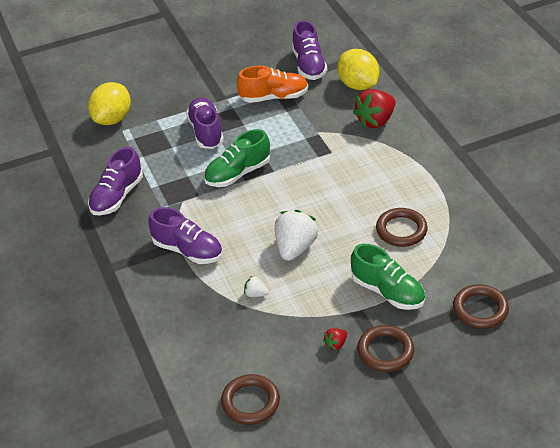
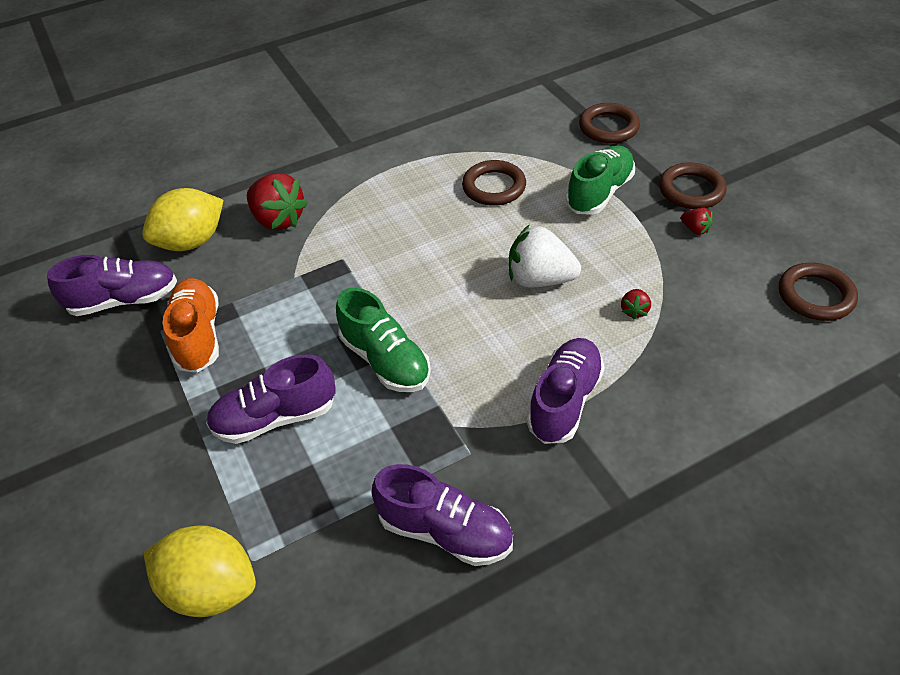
camera: 95 degrees left, 5 degrees up
white strawberry [244,276,269,297] -> red strawberry [621,289,651,320]

